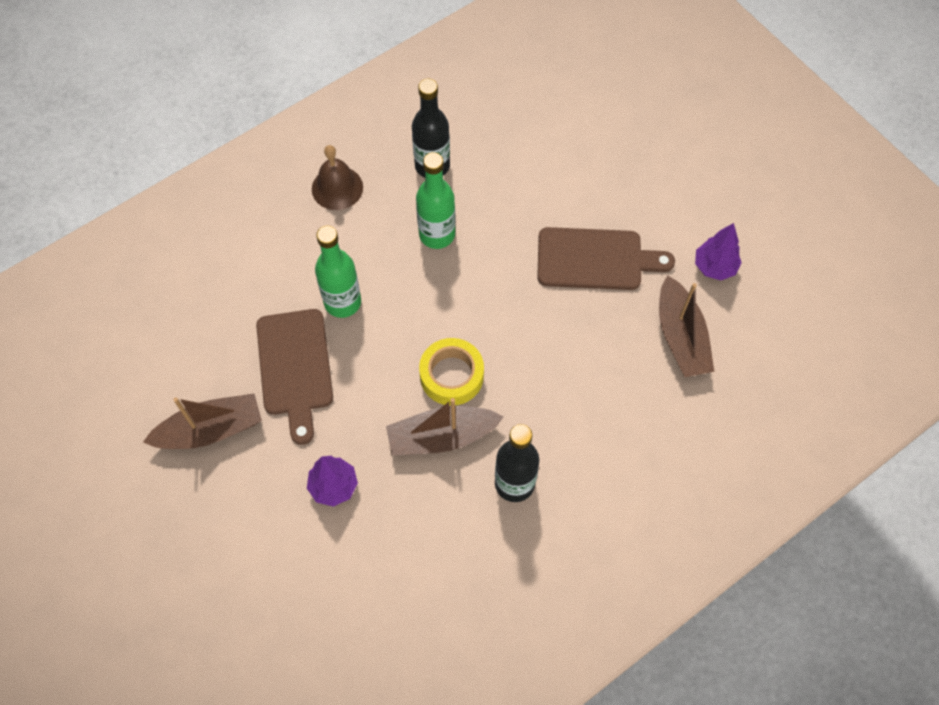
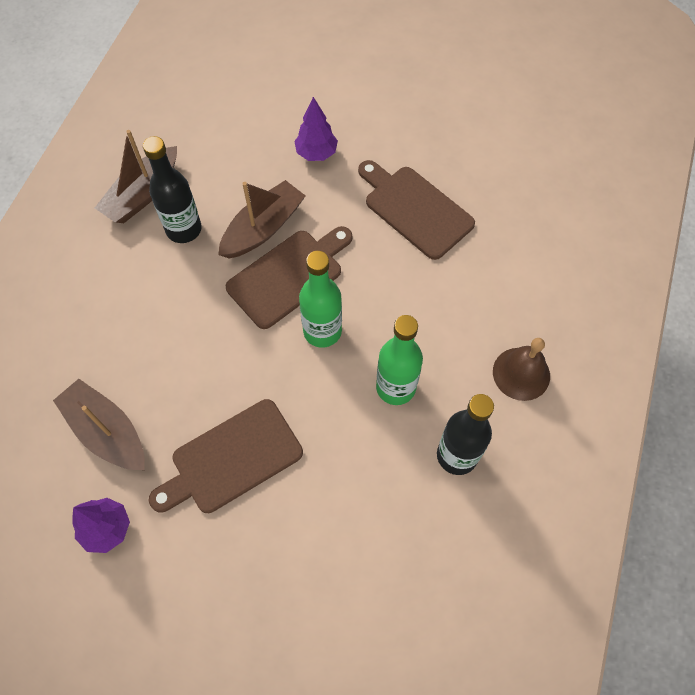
camera: 145 degrees right, 0 degrees up
brown boat [143,393,262,449] -> brown boat moved to [95,130,177,223]
green bottle [315,226,361,318] -> green bottle moved to [299,251,342,348]
yellow tape [419,338,484,406] -> brown cutting board [226,226,352,329]

